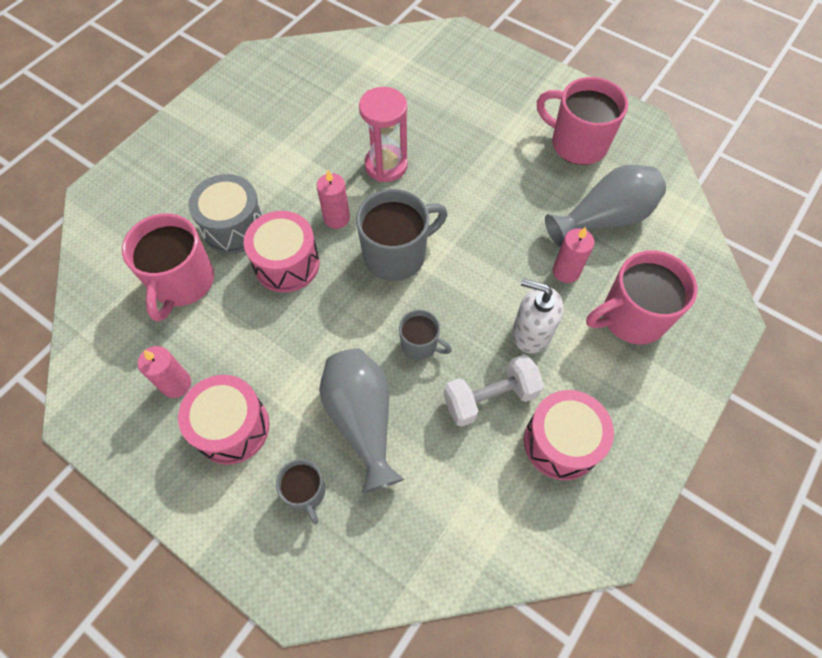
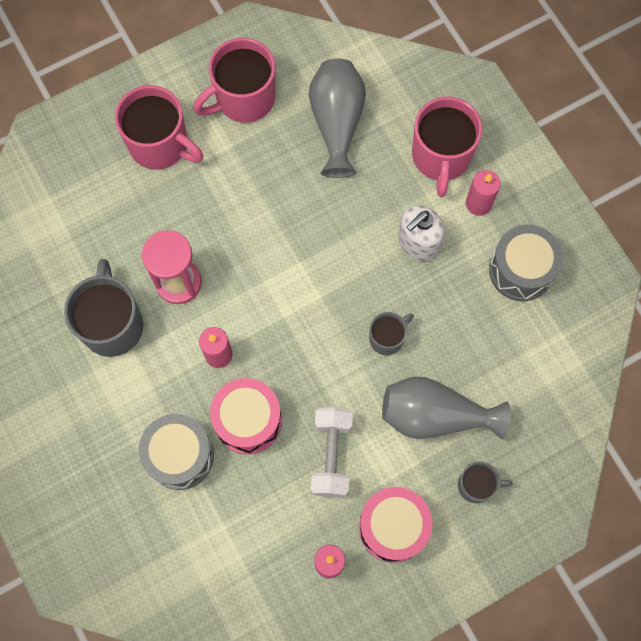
camera: 65 degrees left, 10 degrees up
pink mug [122,213,214,322] -> pink mug moved to [115,85,203,170]
grey mug [356,189,448,281] -> grey mug moved to [64,259,143,357]
white dumbbell [443,354,544,427] -> white dumbbell moved to [311,407,353,497]
pink drum [524,390,614,480] -> grey drum [489,225,563,301]
pink candle [553,227,595,283] -> pink candle moved to [466,170,501,216]

